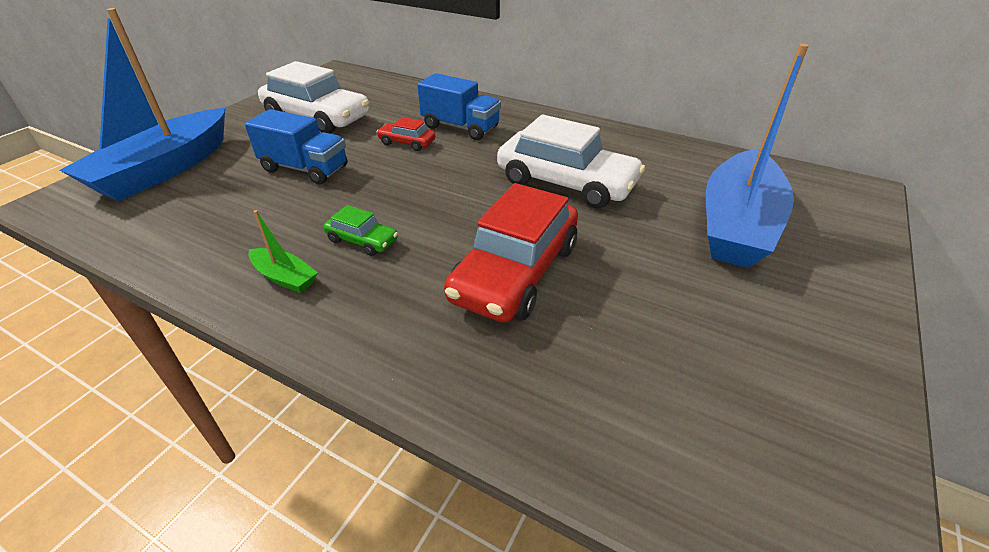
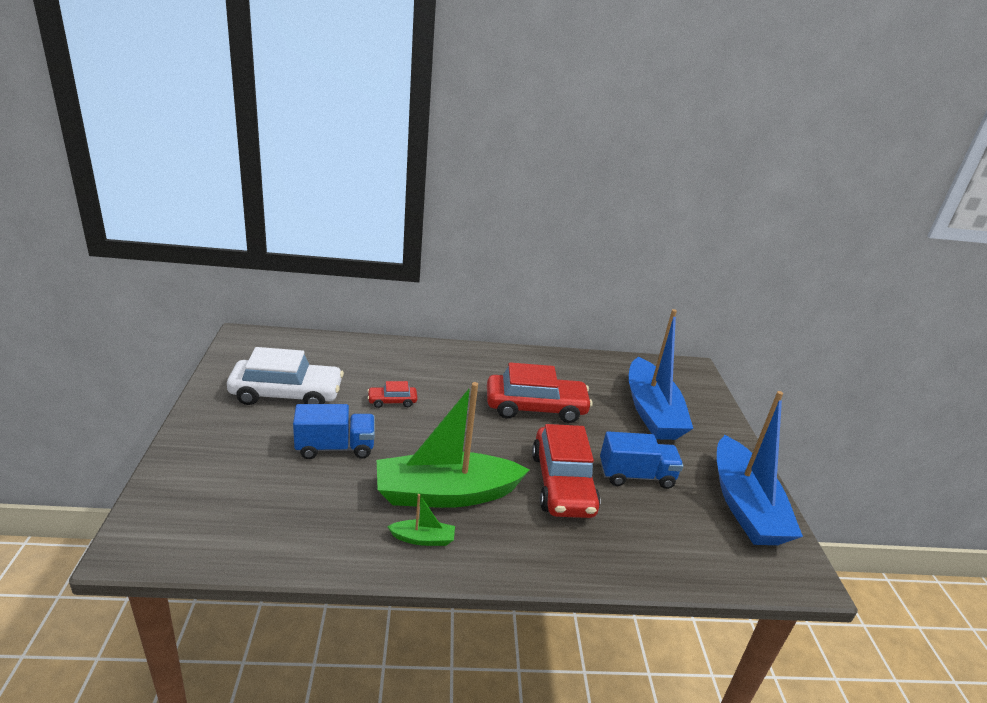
camera: 35 degrees left, 10 degrees down
blue boat [59,8,225,201] -> blue boat moved to [717,391,803,545]
green car [323,205,398,256] -> green boat [377,382,530,508]
blue truck [417,73,501,140] -> blue truck moved to [600,431,683,489]
white car [497,114,645,208] -> red car [487,362,592,423]

